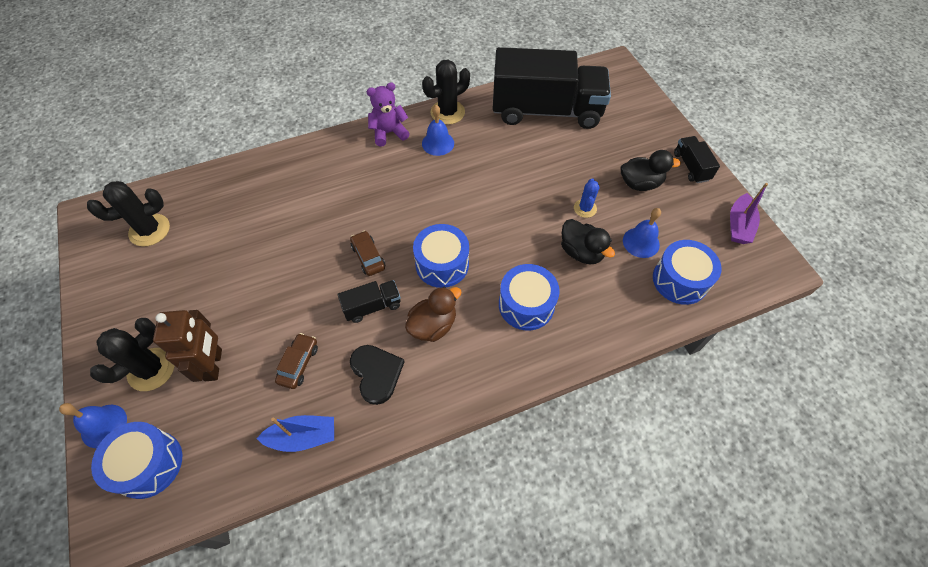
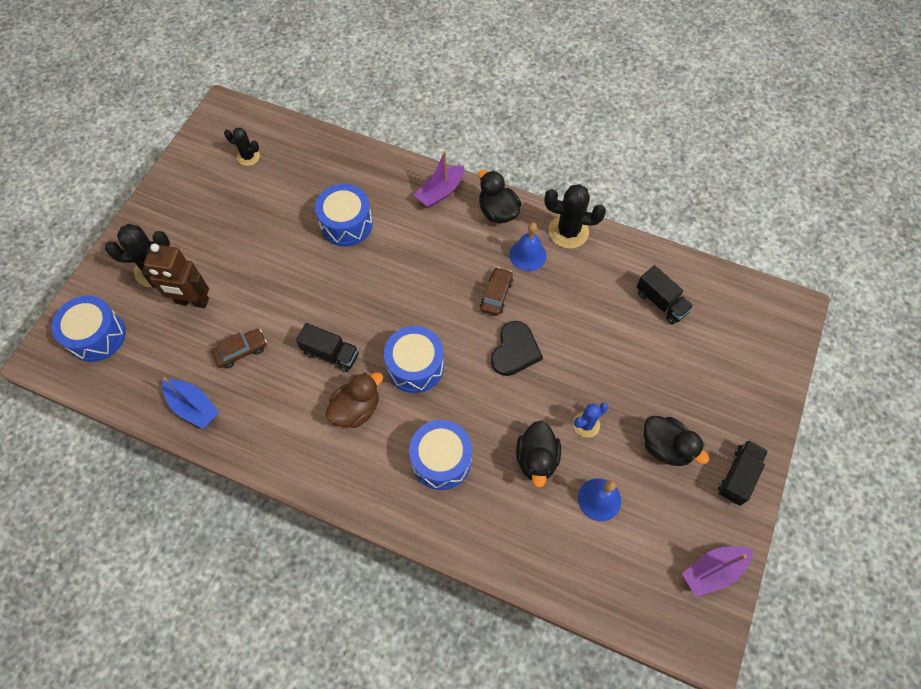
camera: 45 degrees right, 5 degrees up
blue bell [59,403,127,448] -> none
black cactus [87,181,170,246] -> black cactus [224,128,260,166], size x0.60
brown robot [153,310,222,382] -> brown robot turned 60 degrees clockwise [141,243,209,308]
brown car [350,231,385,276] -> brown car moved to [480,267,513,316]
black heart [350,345,405,405] -> black heart moved to [491,321,543,376]
purple teddy bear [366,82,410,146] -> black duck [478,170,521,223]
brown duck [405,287,462,342] -> brown duck turned 45 degrees counterclockwise [325,372,383,428]
black truck [492,47,611,129] -> black truck [636,265,694,325], size x0.41
blue drum [653,240,721,305] -> blue drum moved to [315,184,373,246]
none -> purple boat [414,151,464,208]

